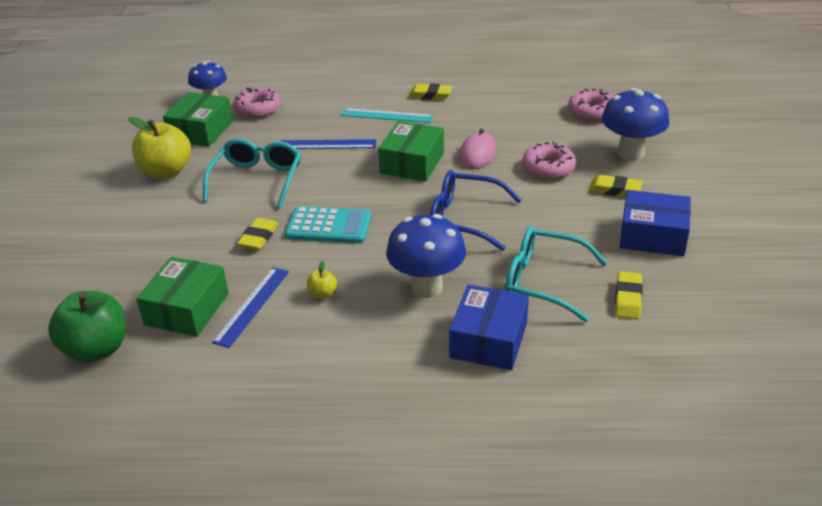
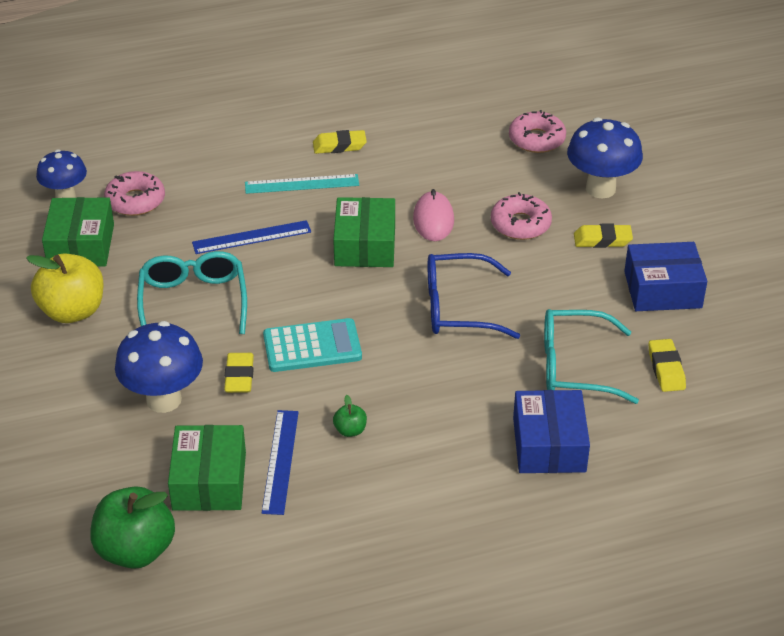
camera: 20 degrees left, 5 degrees up
yellow apple [307,261,337,299] -> green apple [333,395,367,437]
blue mushroom [386,214,466,298] -> blue mushroom moved to [115,321,203,413]

